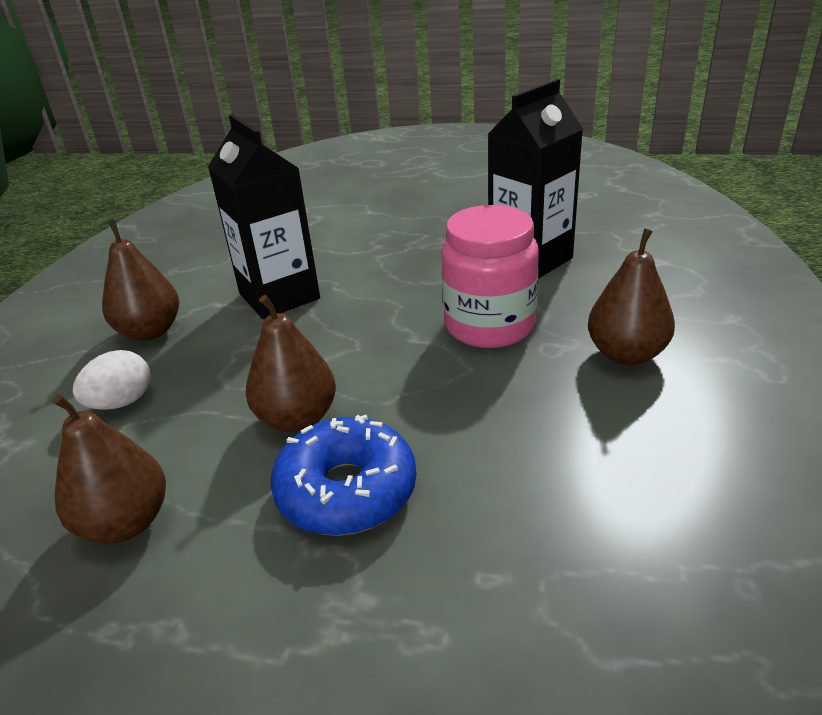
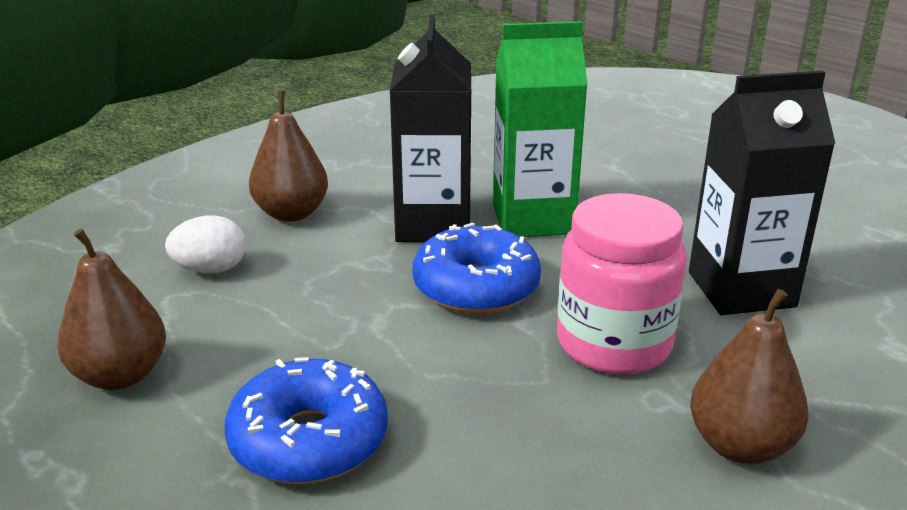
camera: 30 degrees right, 5 degrees down
brown pear [246,295,336,432] -> none
none -> blue donut [413,223,541,314]
none -> green carton [493,21,588,237]

